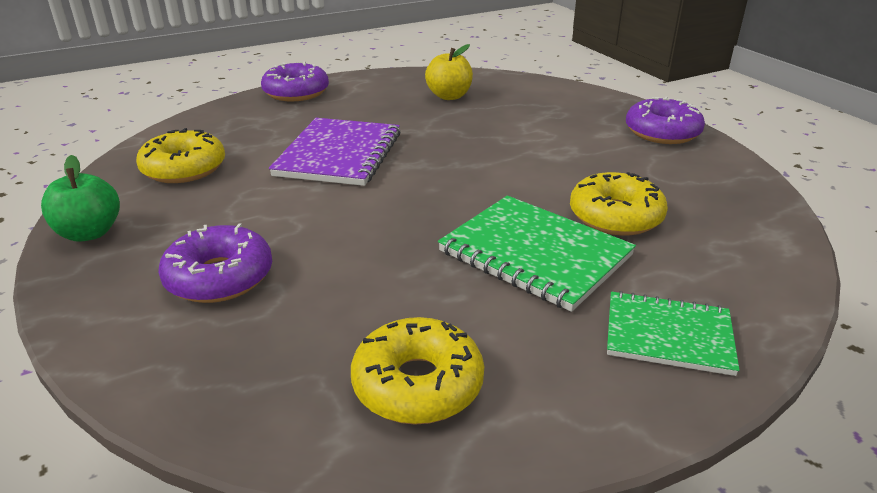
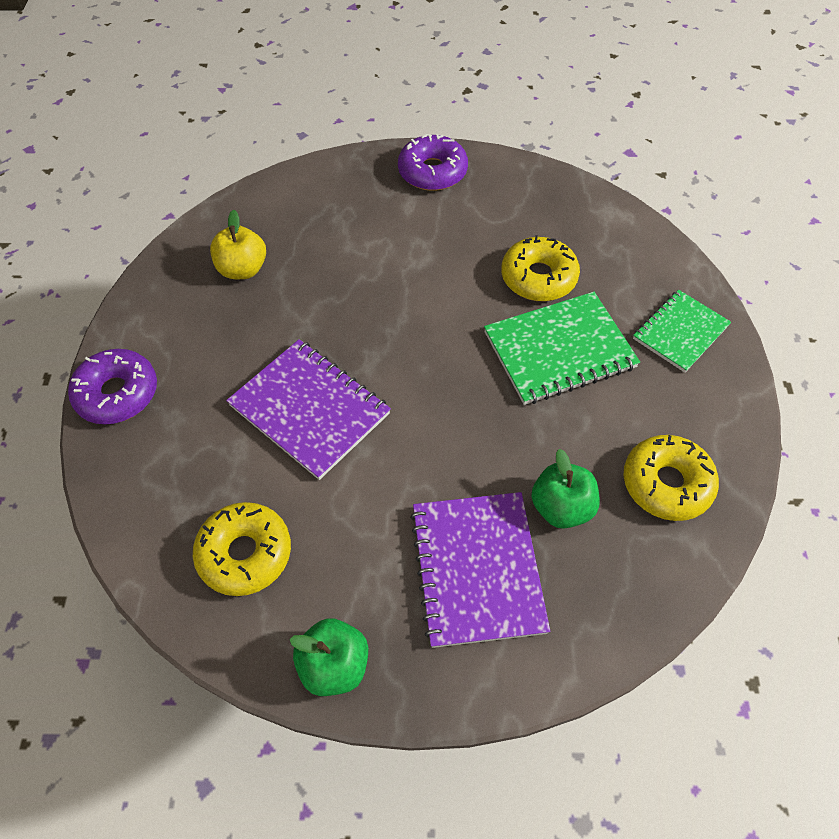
camera: 60 degrees left, 25 degrees up
purple donut [158,223,272,303] -> purple notebook [410,492,550,648]
none -> green apple [531,449,600,529]

